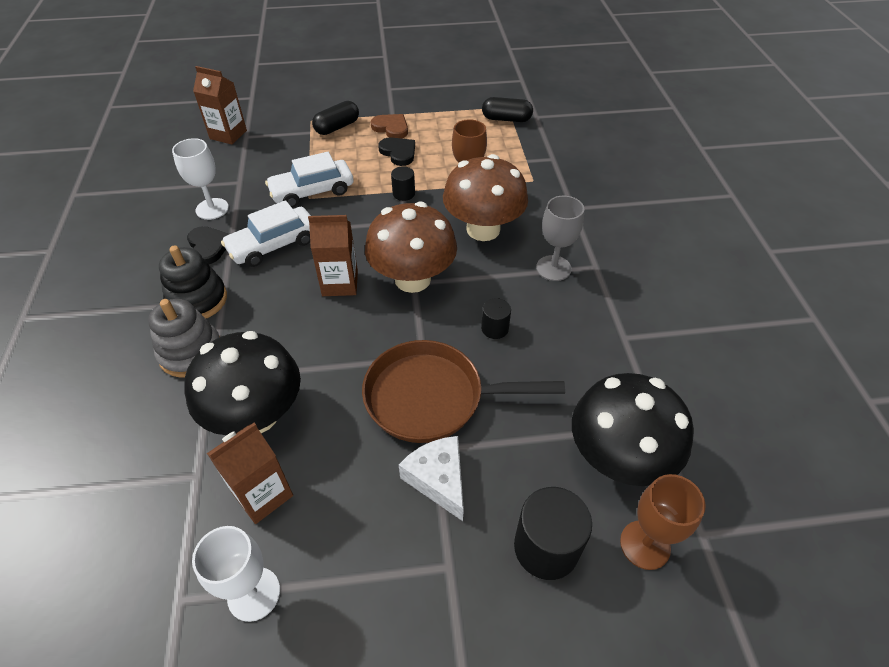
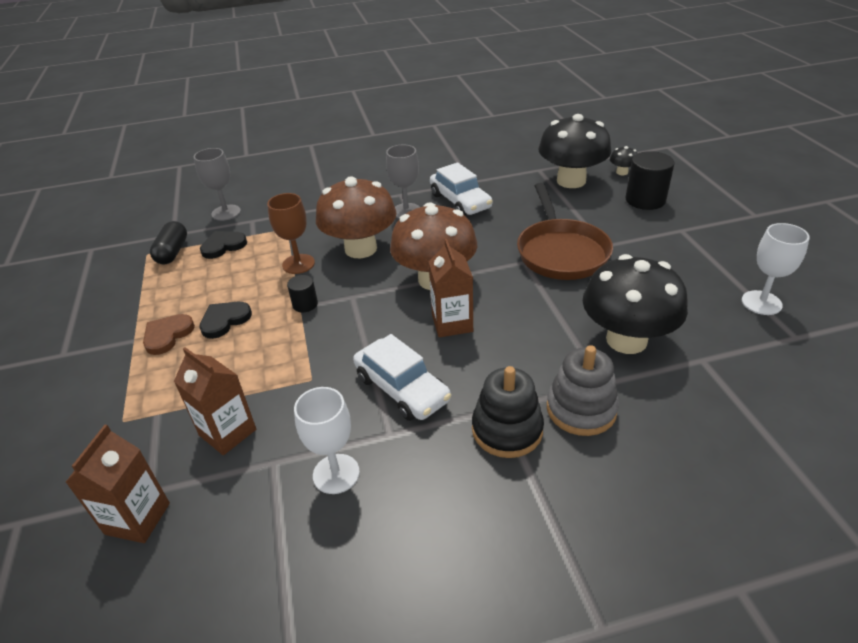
camera: 95 degrees left, 10 degrees down
black heart [187,226,229,264] -> black heart moved to [200,231,247,259]
brown carton [207,423,293,524] -> brown carton moved to [174,347,256,455]
white car [265,152,354,208] -> white car moved to [430,162,492,215]
black capsule [312,101,359,135] -> none
white cheese [399,436,464,521] -> none
black cylinder [481,298,511,339] -> none
brown goblet [620,474,706,570] -> black mushroom [610,146,638,175]
none -> grey goblet [194,148,241,221]

